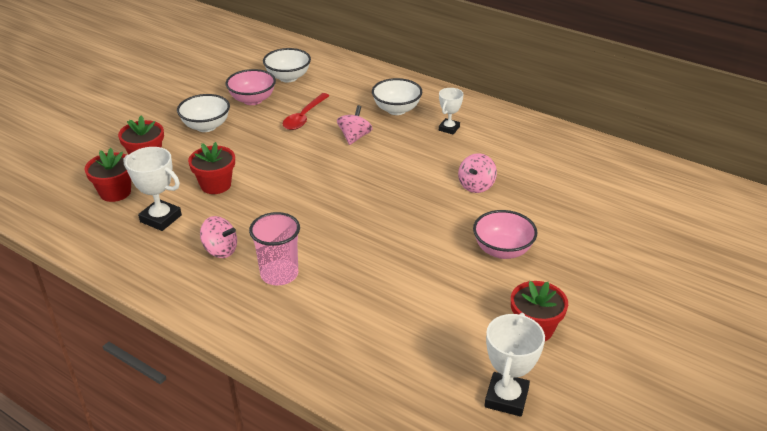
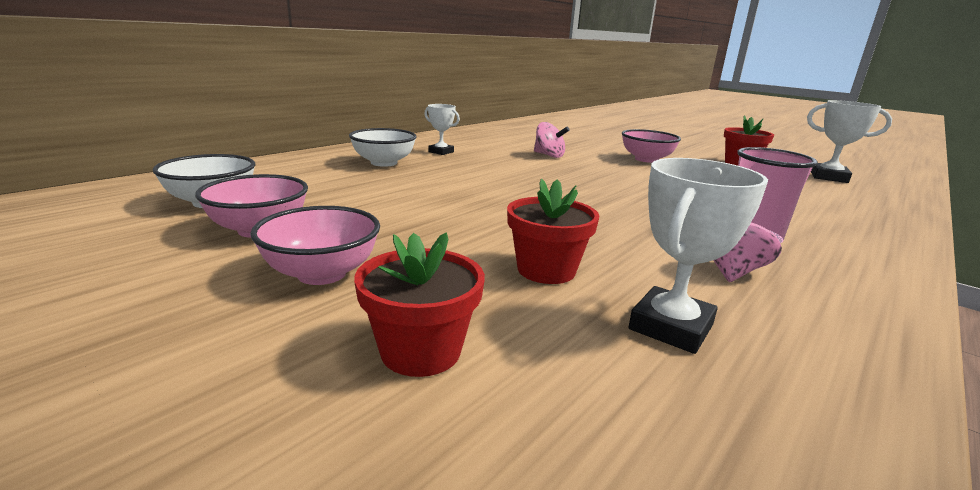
camera: 85 degrees left, 15 degrees down
red flower pot [85,148,131,202] -> none
white bowl [177,94,230,132] -> pink bowl [250,206,380,285]
red spoon [282,93,330,130] -> none
pink spinning top [337,105,373,145] -> none

